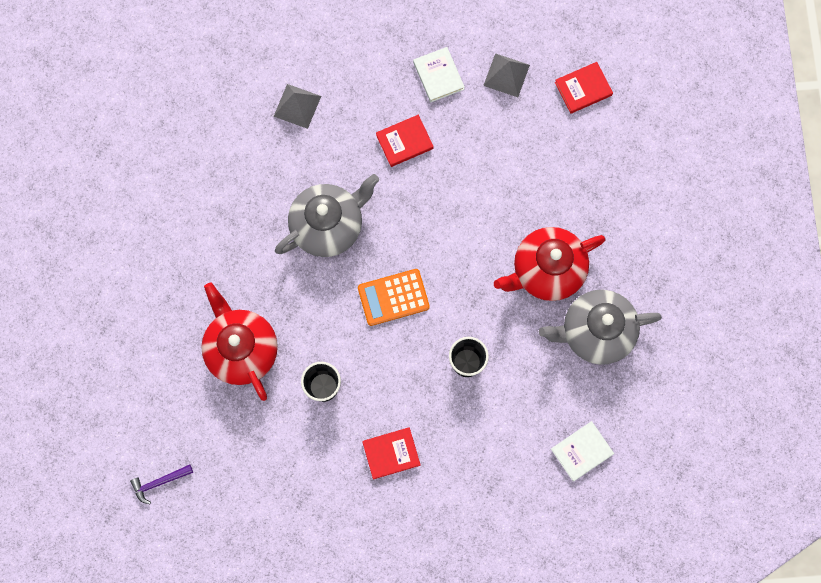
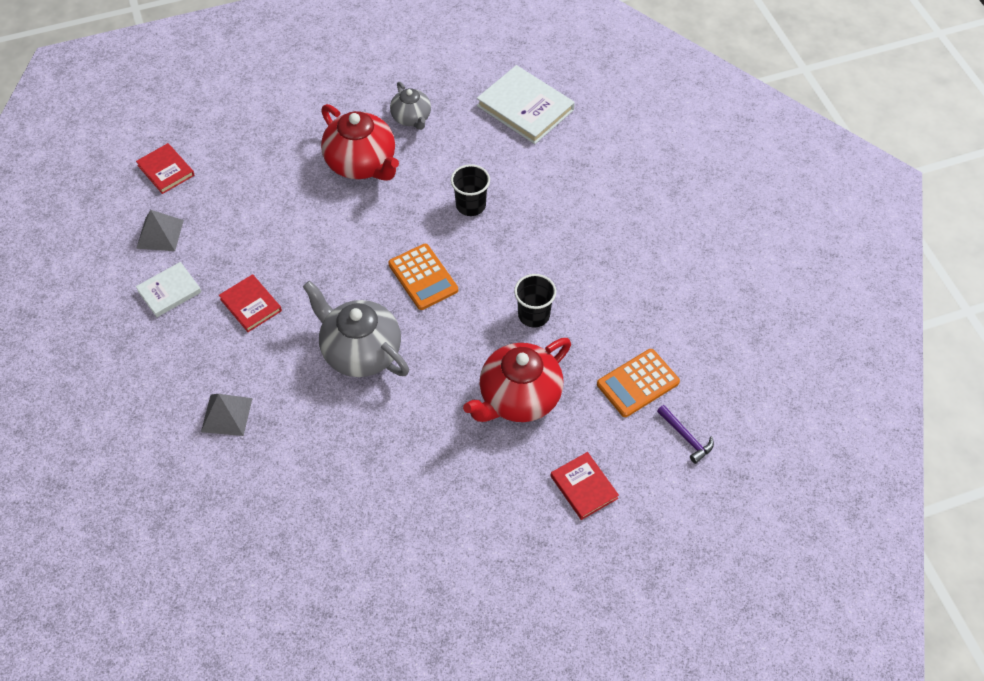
camera: 105 degrees left, 20 degrees down
red book [362,427,421,479] -> red book moved to [551,452,619,520]
grey teapot [539,290,662,365] -> grey teapot [390,82,431,130], size x0.58
white book [551,421,614,482] -> white book [477,65,575,144], size x1.68
none -> orange calculator [597,349,680,417]

